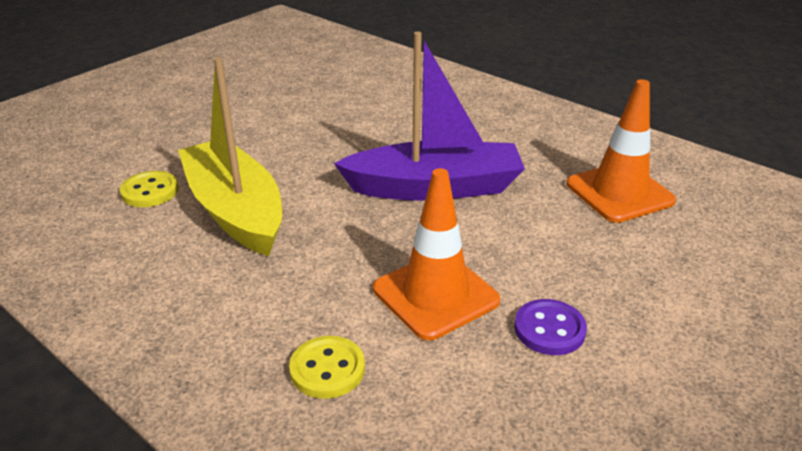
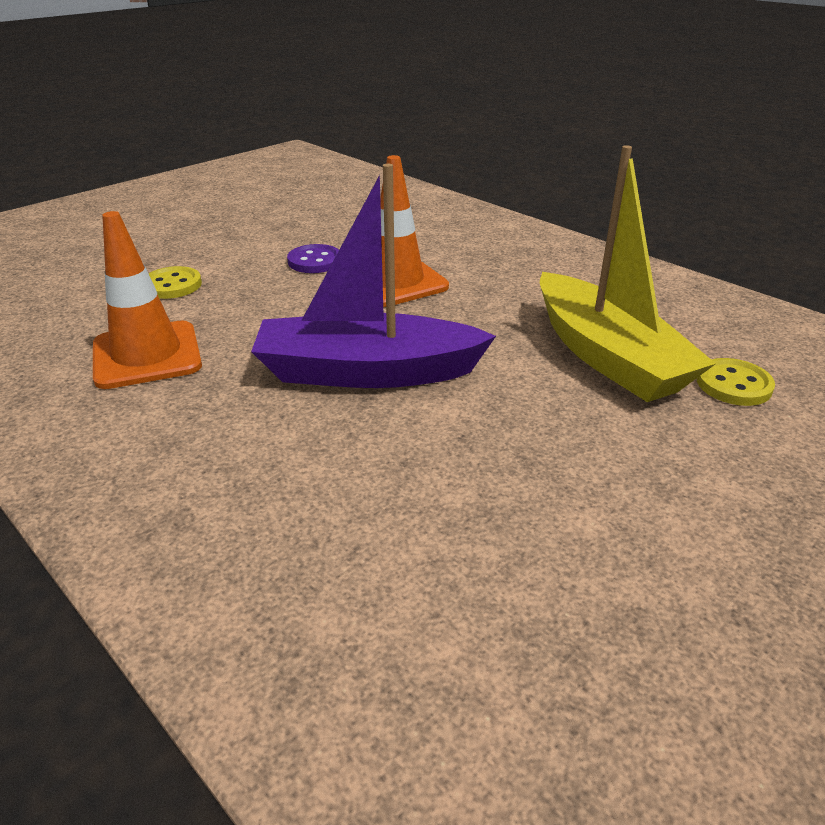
camera: 175 degrees left, 0 degrees up
yellow button [289,336,365,399] -> yellow button moved to [148,266,202,299]

